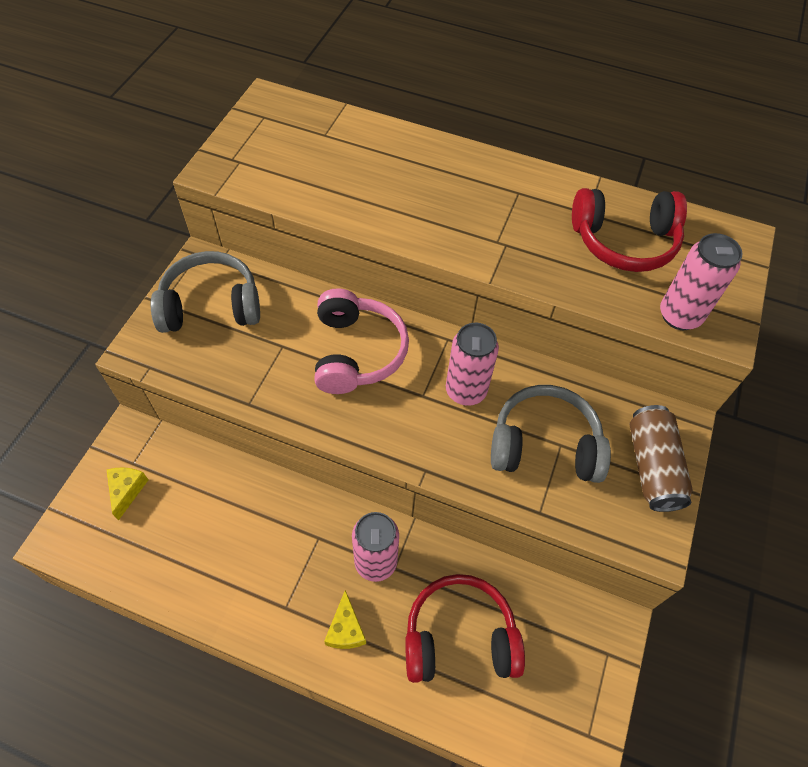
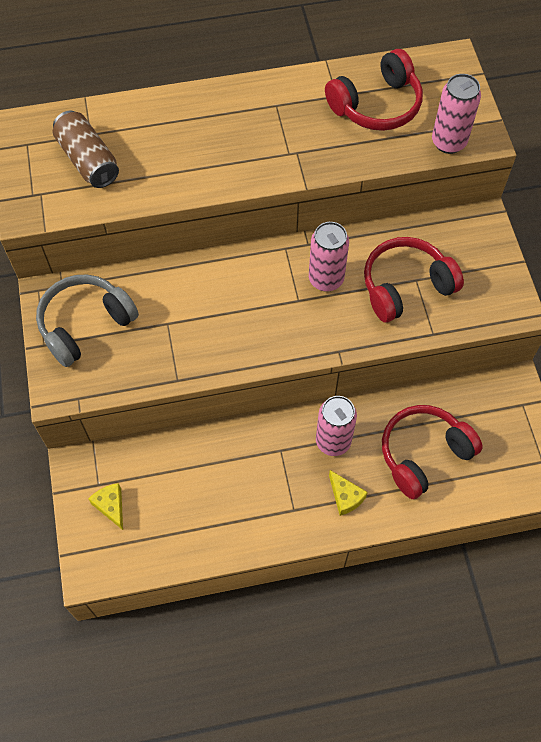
camera: 30 degrees left, 5 degrees up
pink headphones [314,288,409,394] -> none
grey headphones [491,385,611,483] -> red headphones [364,237,464,323]
brown can [629,405,693,512] -> brown can moved to [53,110,119,188]

